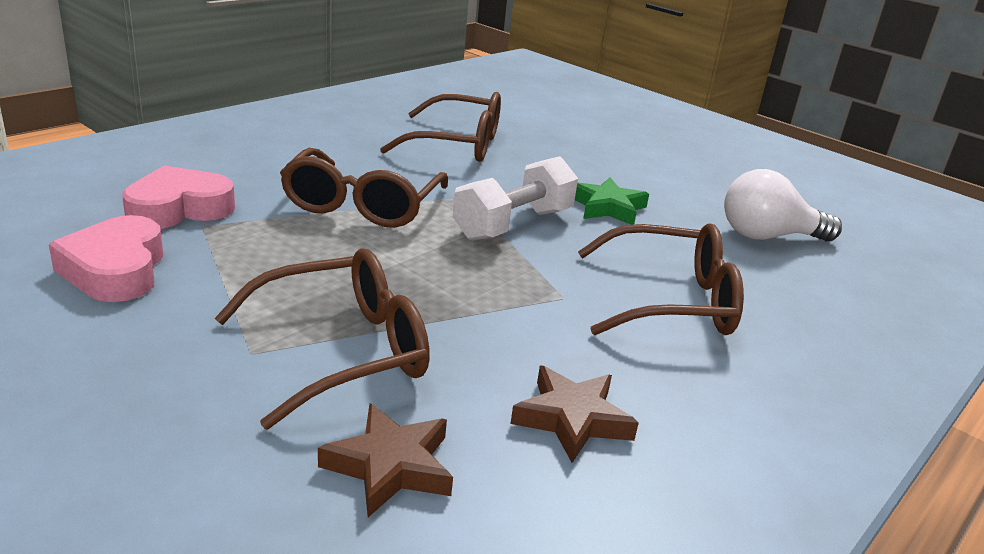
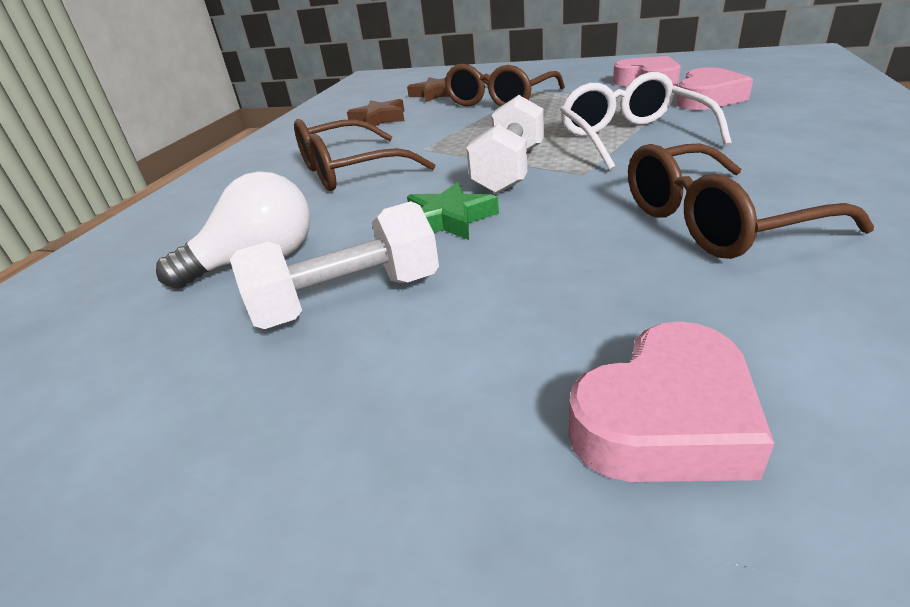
camera: 160 degrees right, 5 degrees up
brown glasses [280,148,448,228] -> white glasses [560,72,732,171]
none -> white dumbbell [230,201,439,329]
none -> pink heart [568,321,774,482]

